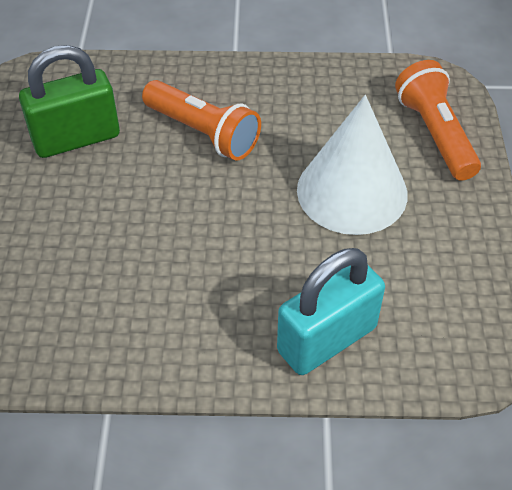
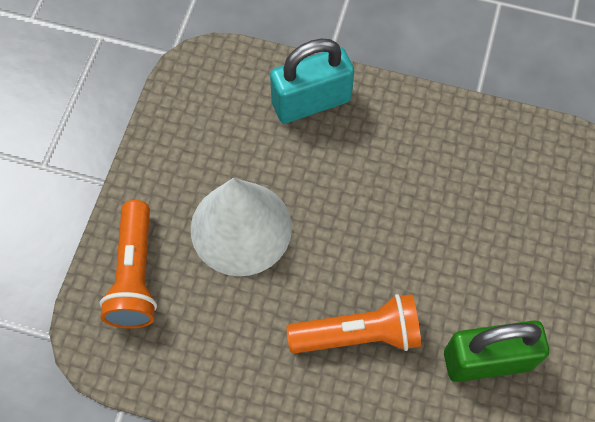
camera: 165 degrees left, 15 degrees up
orange flashlight [142,80,261,161] -> orange flashlight turned 120 degrees clockwise [287,294,421,354]

